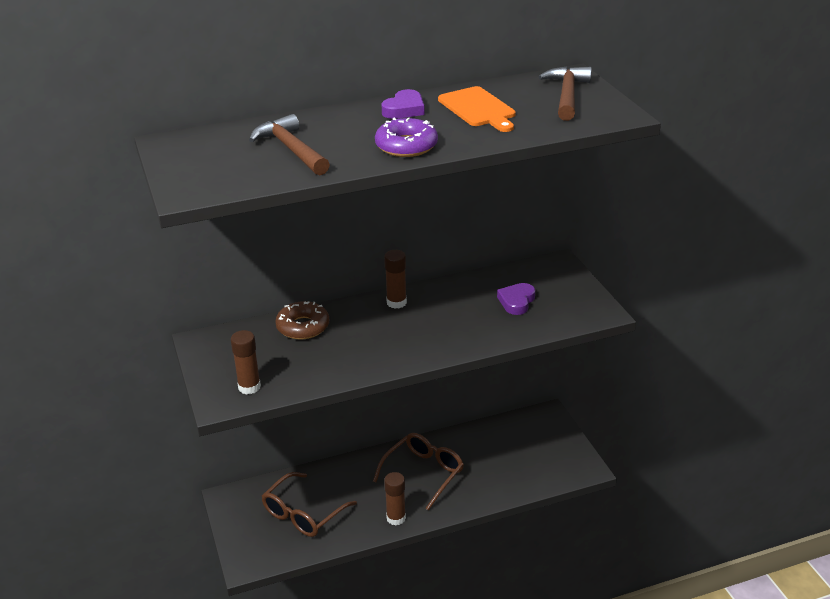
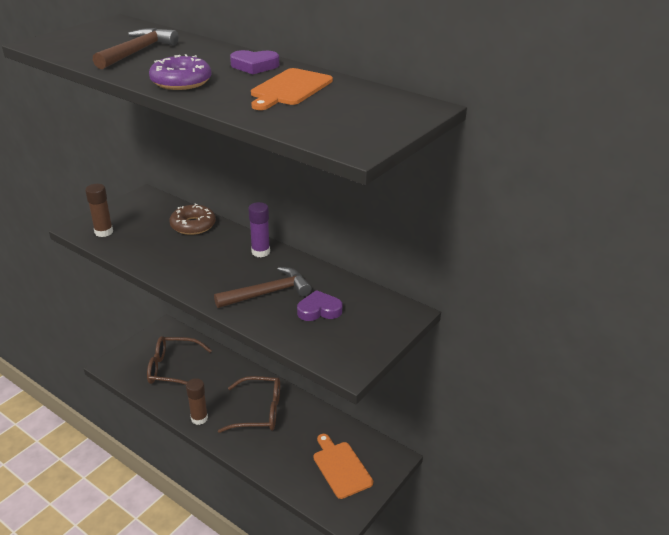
camera: 55 degrees right, 0 degrees up
brown glue stick [384,250,407,309] -> purple glue stick [248,202,270,257]
brown hammer [539,67,592,121] -> brown hammer moved to [214,267,312,308]
none -> orange cutting board [313,434,373,499]

